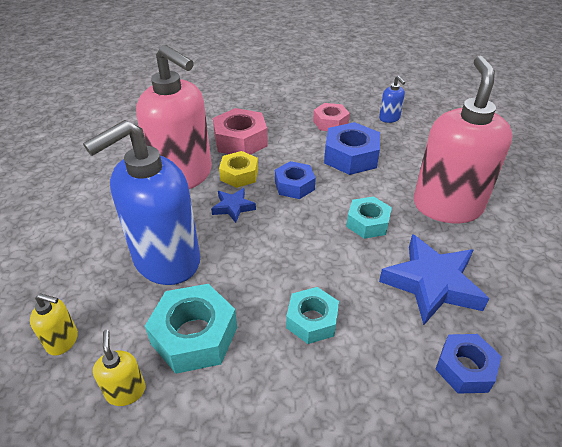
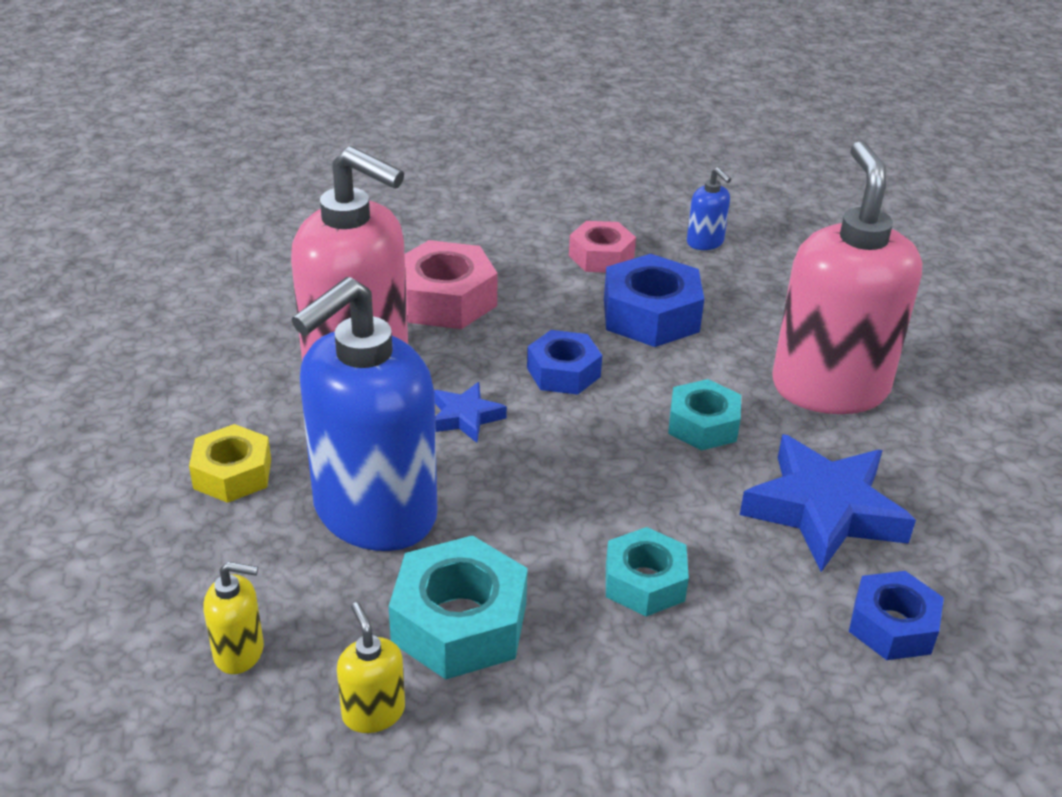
camera: 10 degrees left, 5 degrees down
yellow nut [219,151,258,188] -> yellow nut moved to [189,424,271,503]

